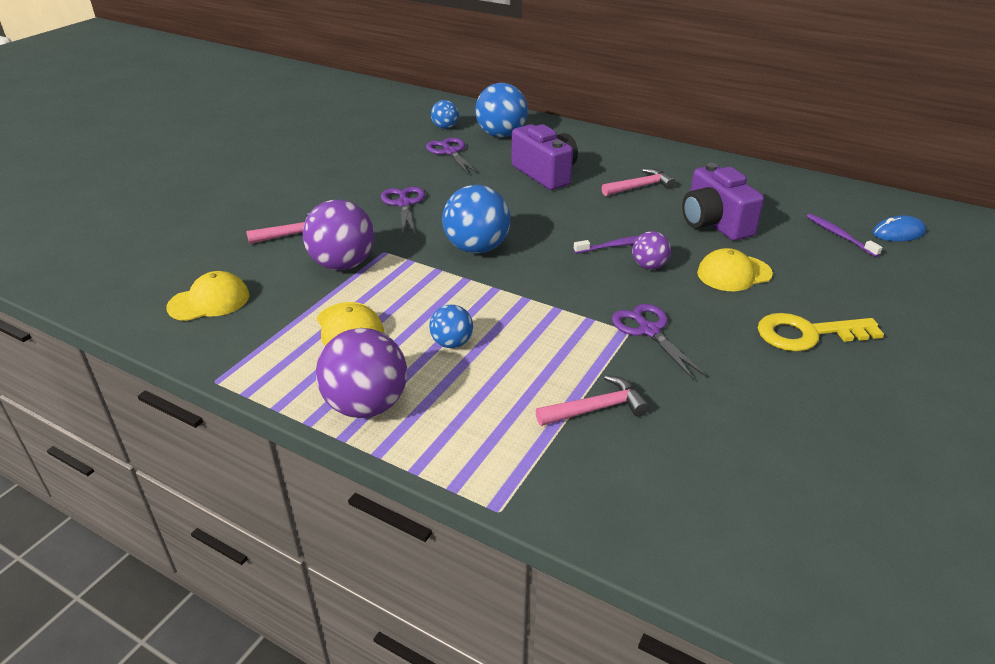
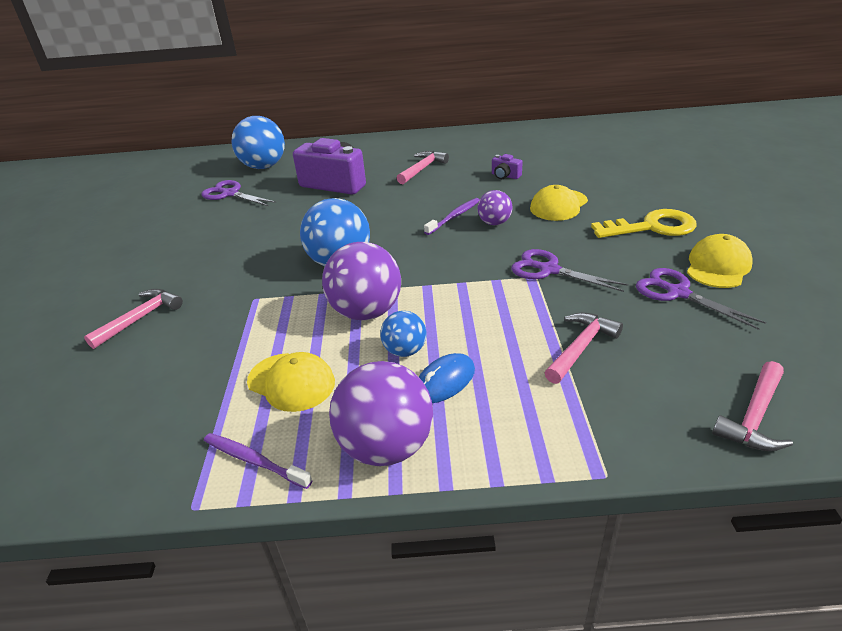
camera: 30 degrees left, 0 degrees up
yellow cap [166,271,249,321] -> yellow cap moved to [687,234,753,288]
purple ball [303,200,374,270] -> purple ball moved to [322,242,401,320]
purple scissors [381,187,425,234] -> purple scissors moved to [636,268,766,330]
blue ball [431,100,459,129] -> none
purple camera [682,163,764,241] -> purple camera [492,154,523,179], size x0.44
yellow key [758,313,884,351] -> yellow key turned 150 degrees counterclockwise [591,209,697,238]
purple toothbrush [807,214,882,257] -> purple toothbrush moved to [204,433,313,489]
blue mouse [872,215,926,241] -> blue mouse moved to [419,353,475,403]
none -> pink hammer [712,361,793,451]

